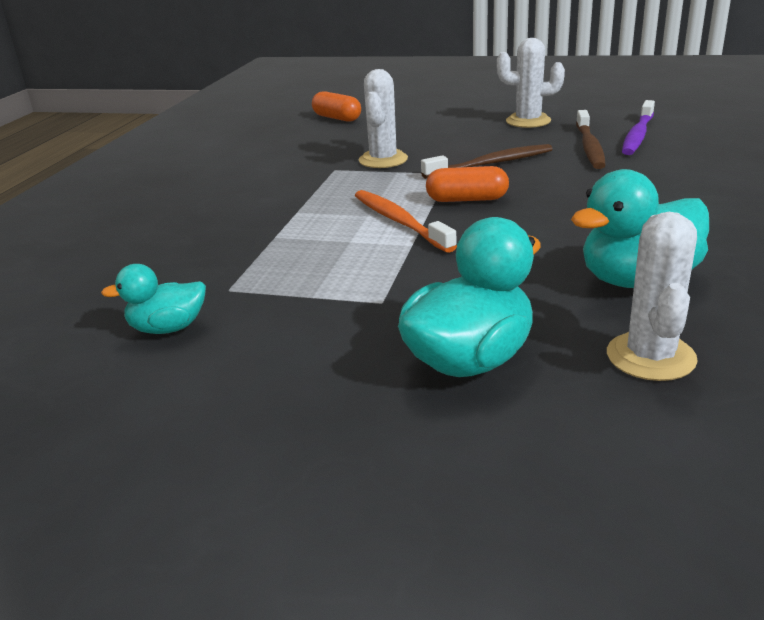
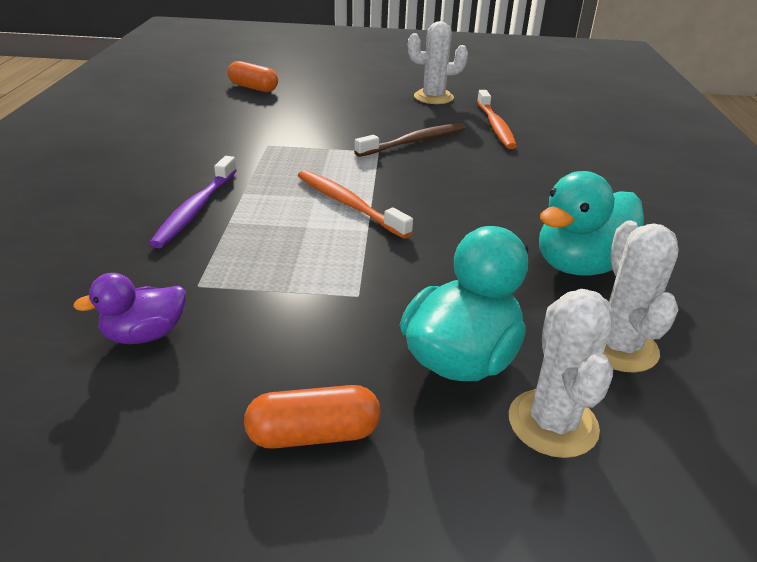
camera: 15 degrees left, 5 degrees up
turquoise duck [101,264,206,334] -> purple duck [73,273,186,344]
white cactus [359,69,408,168] -> white cactus moved to [509,289,613,458]
orange capsule [426,166,509,202] -> orange capsule moved to [244,385,381,449]
brown toothbrush [576,110,606,169] -> orange toothbrush [477,90,517,149]
purple toothbrush [622,100,655,155] -> purple toothbrush moved to [149,156,237,248]

